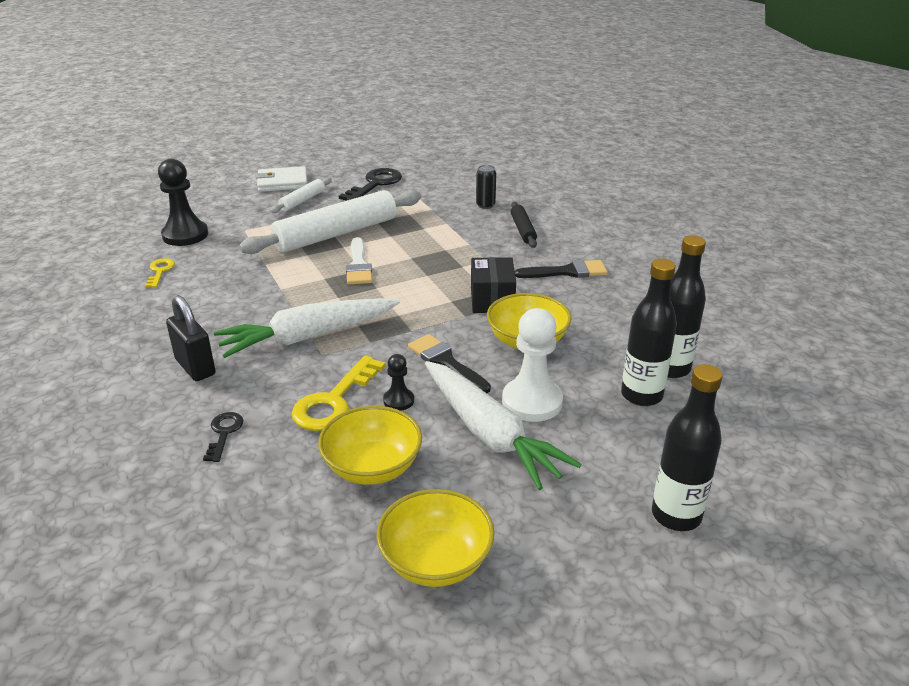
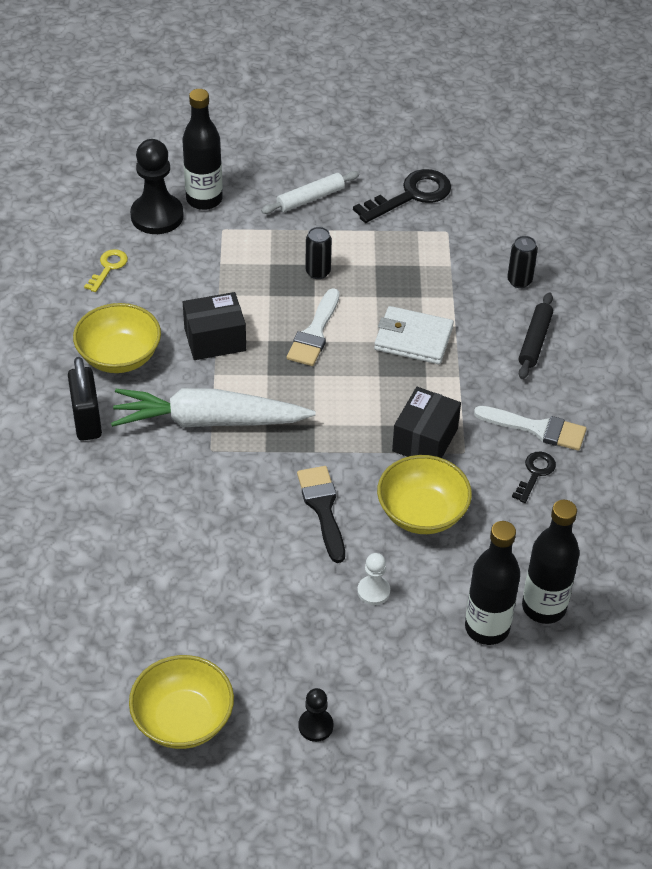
camera: 25 degrees right, 15 degrees up
black key [203,412,244,462] -> black key moved to [512,451,556,503]
white rolling pin [239,190,421,254] -> black can [305,227,332,279]
white wallet [256,166,308,192] -> white wallet moved to [374,306,454,364]
yellow key [292,355,386,431] -> none
yellow bowl [318,406,422,485] -> yellow bowl moved to [73,303,161,373]
black pawn [383,354,414,411] -> black pawn moved to [299,688,333,742]
white carrot [425,361,581,490] -> none
white pawn [502,308,563,422] -> white pawn [357,553,390,605], size x0.51
black brush [515,260,608,278] -> white brush [474,406,587,451]
black bottle [652,364,723,531] -> black bottle moved to [182,89,223,210]
none -> black box [183,292,246,360]

